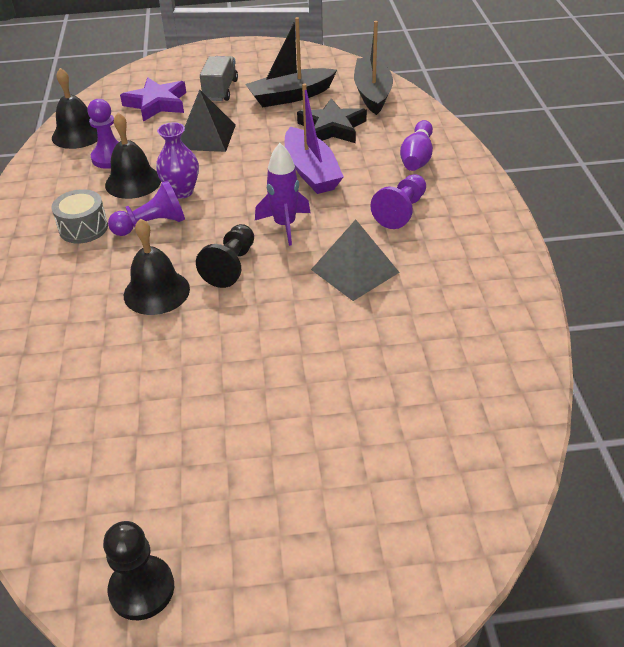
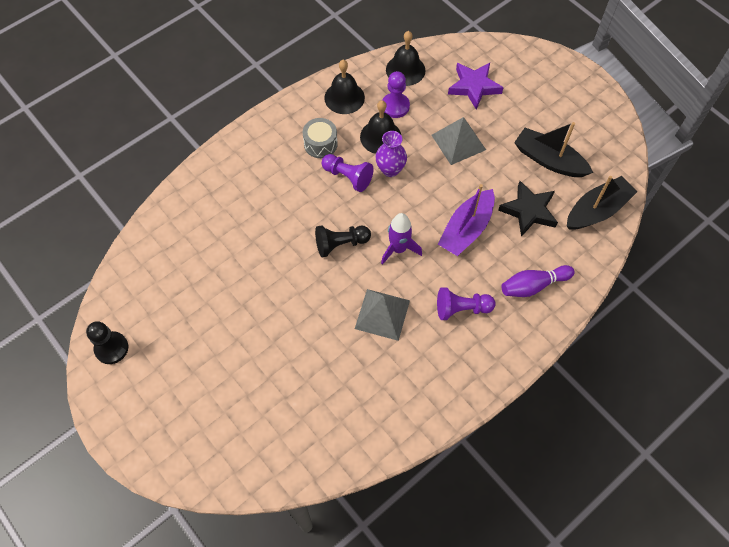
camera: 55 degrees right, 20 degrees up
black bell [124,218,190,315] -> black bell moved to [324,60,365,114]
black pyramid [180,89,236,152] -> grey pyramid [432,117,486,165]
grey truck [200,56,238,101] -> none

